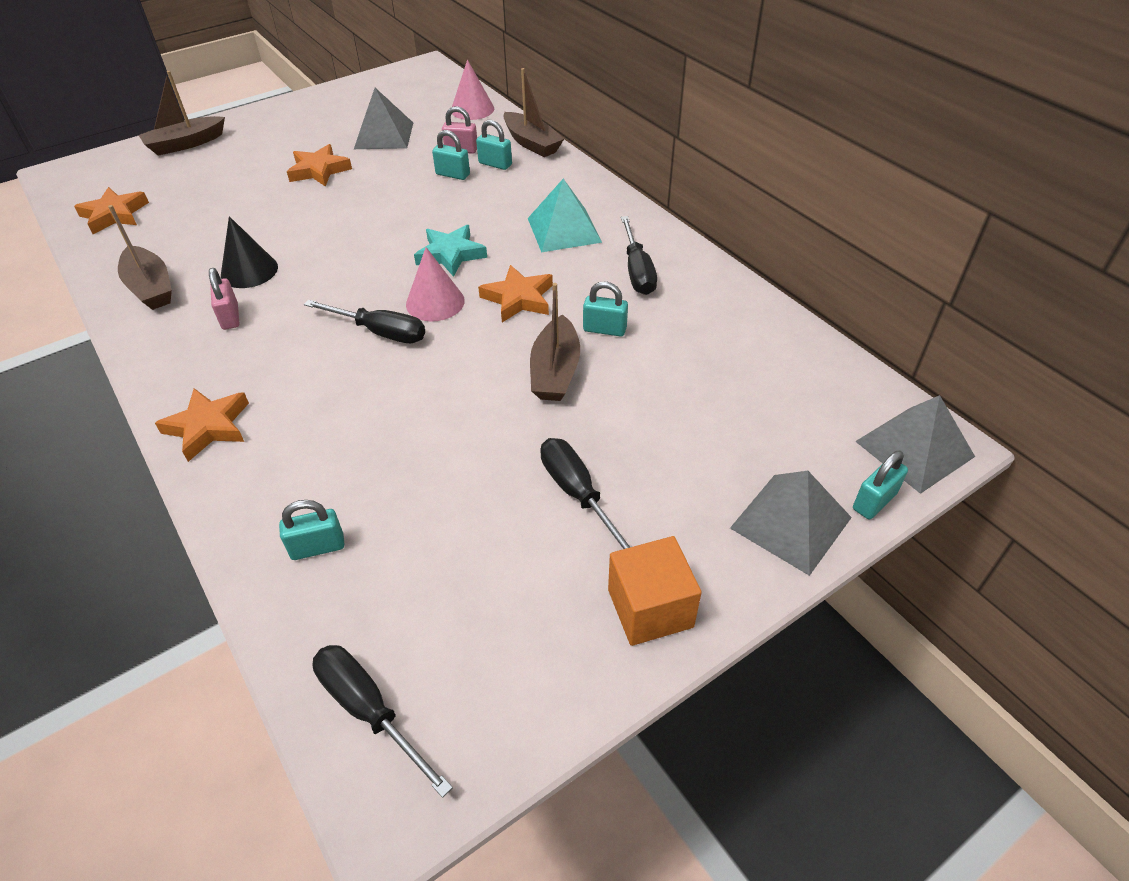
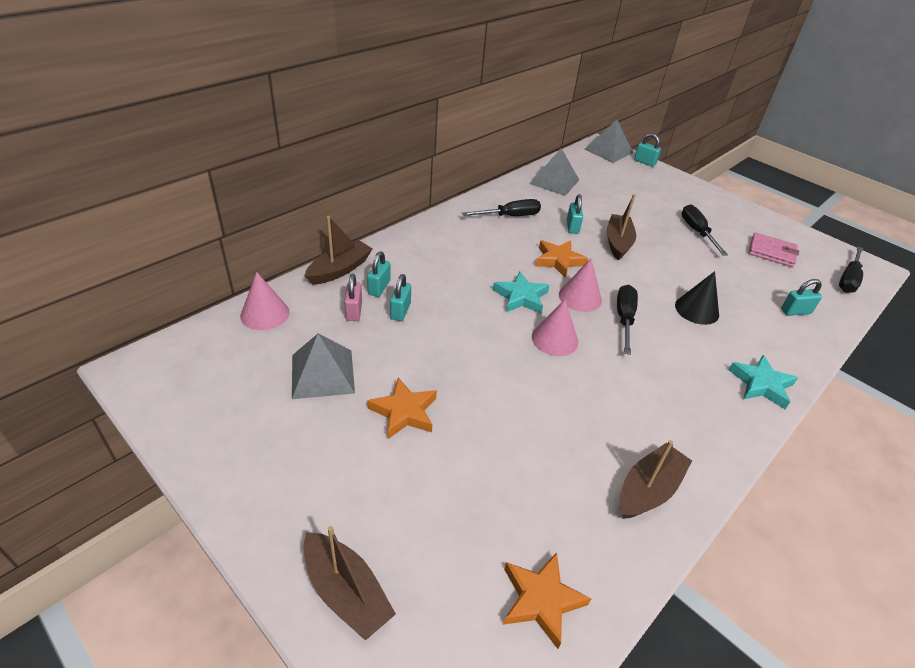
camera: 105 degrees left, 5 degrees down
orange star [155,388,249,462] -> turquoise star [729,355,798,409]
pink padlock [209,268,239,330] -> none
black cone [221,216,278,288] -> black cone moved to [675,271,719,325]
turquoise padlock [279,500,344,560] -> turquoise padlock turned 75 degrees counterclockwise [781,279,822,316]
turquoise pyramid [528,179,602,252] -> none
brown boat [530,283,580,401] -> brown boat turned 75 degrees counterclockwise [607,194,636,260]
black screwdriver [540,438,632,549] -> black screwdriver turned 120 degrees clockwise [681,205,728,256]
orange cube [608,536,702,646] -> none
grey pyramid [730,471,852,576] -> grey pyramid moved to [529,148,579,196]
none -> pink cone [532,299,578,356]
none -> pink wallet [749,233,799,267]

